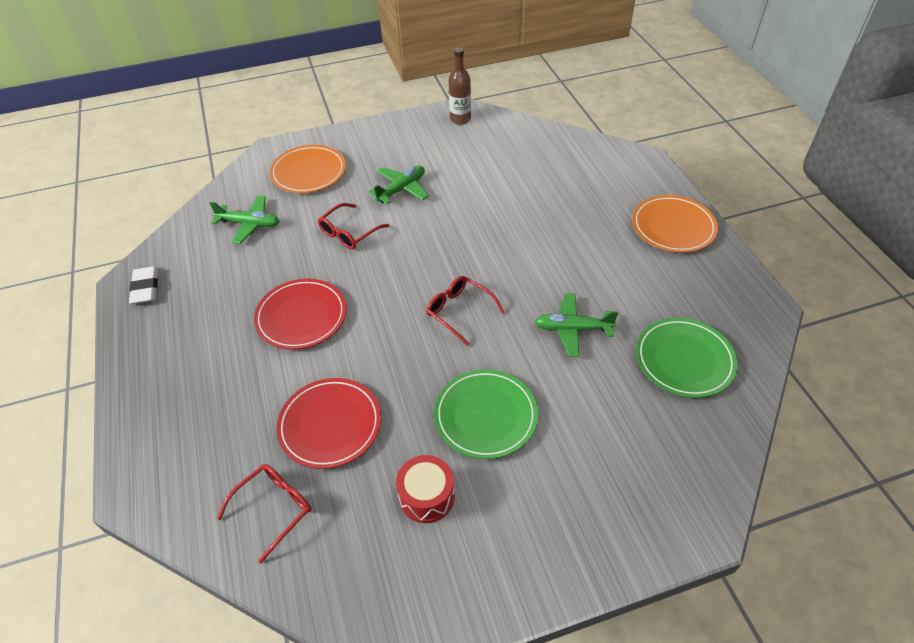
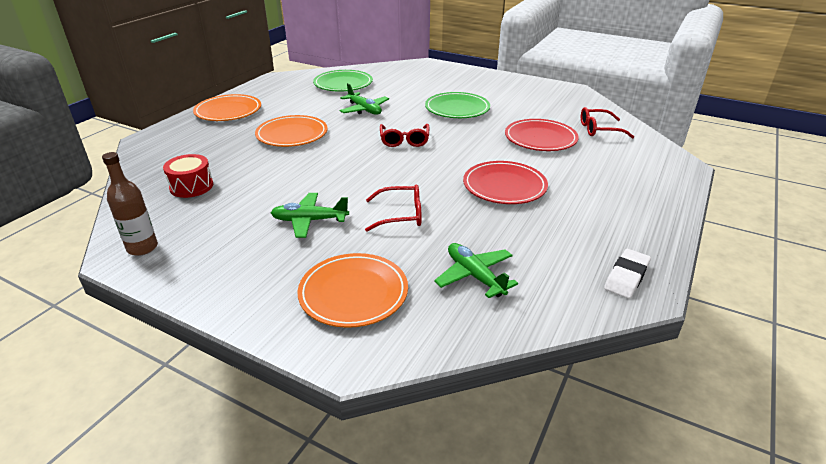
camera: 135 degrees left, 15 degrees down
red drum [396,455,455,523] -> red drum moved to [163,154,213,198]
none -> orange plate [255,115,328,147]

